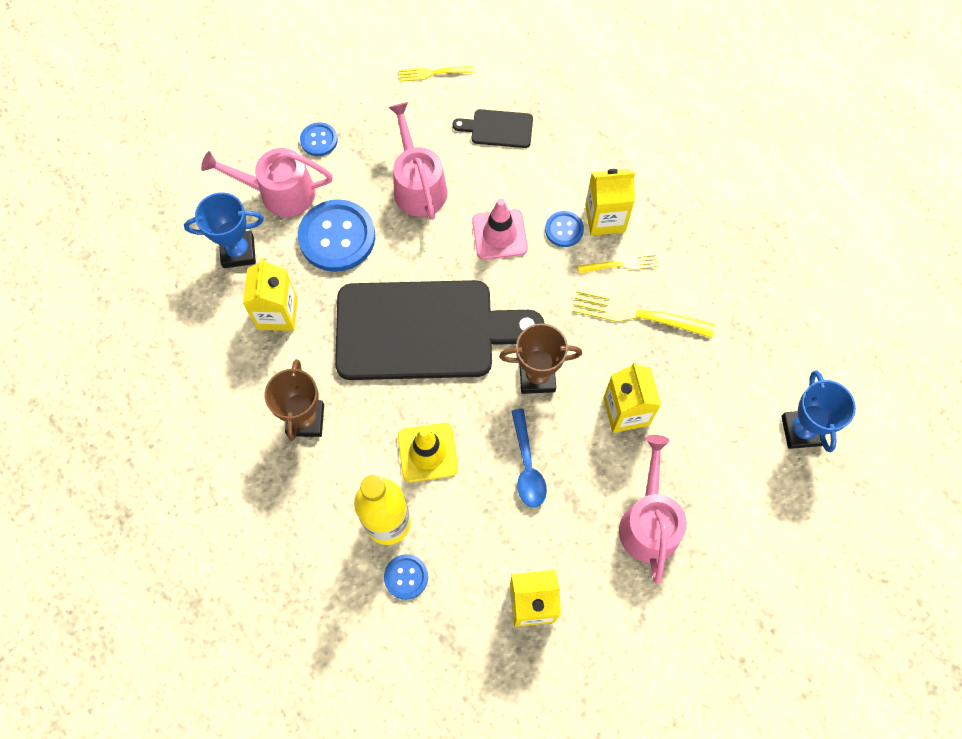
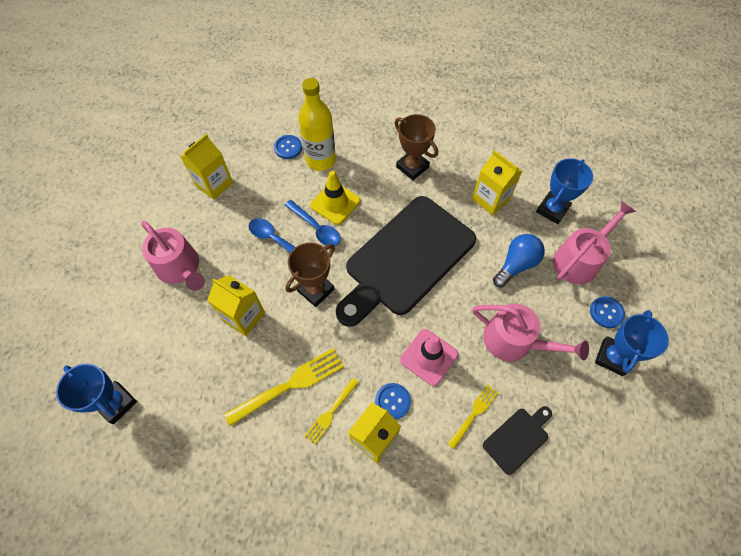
camera: 135 degrees right, 5 degrees down
blue button [298,199,375,272] -> blue light bulb [493,234,545,287]
yellow fork [399,66,474,82] -> yellow fork moved to [447,384,499,449]
none -> blue spoon [285,200,341,246]
none -> blue trophy [595,310,669,376]

